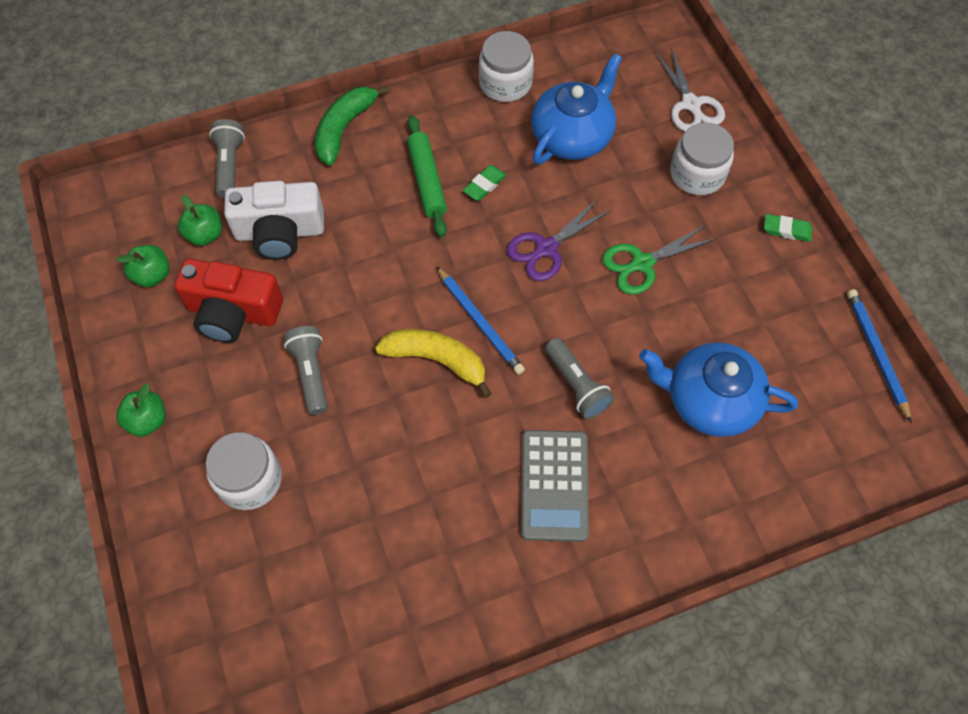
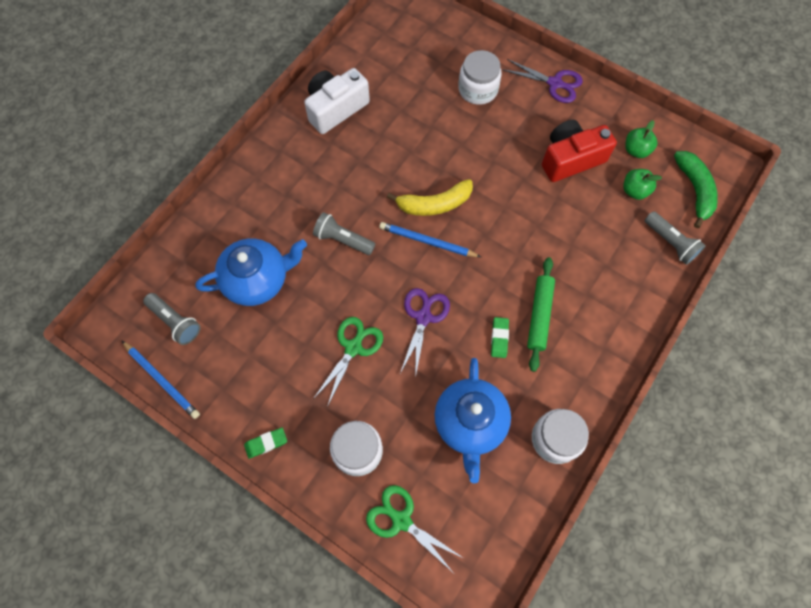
camera: 145 degrees right, 5 degrees up
green apple [116,384,166,437] -> purple scissors [502,59,583,103]
white camera [224,181,324,260] -> white camera moved to [304,68,370,134]
grey flashlight [284,326,328,415] -> grey flashlight moved to [143,293,201,345]
green banana [315,86,389,166] -> green banana moved to [674,151,718,228]
green rolling pin [407,115,447,237] -> green rolling pin turned 60 degrees clockwise [527,257,555,372]
grey calculator [521,430,589,542] -> none
white scissors [654,47,725,132] -> green scissors [366,485,463,572]

